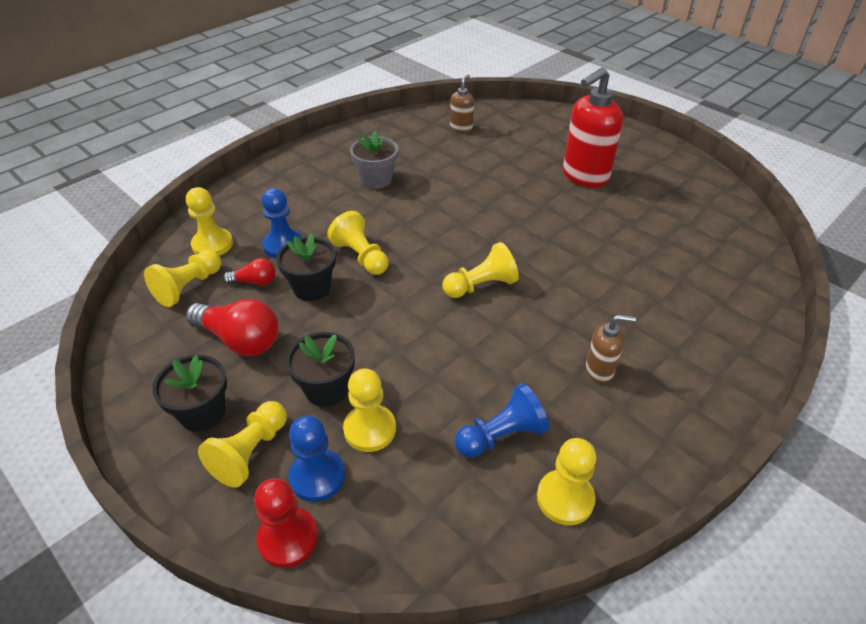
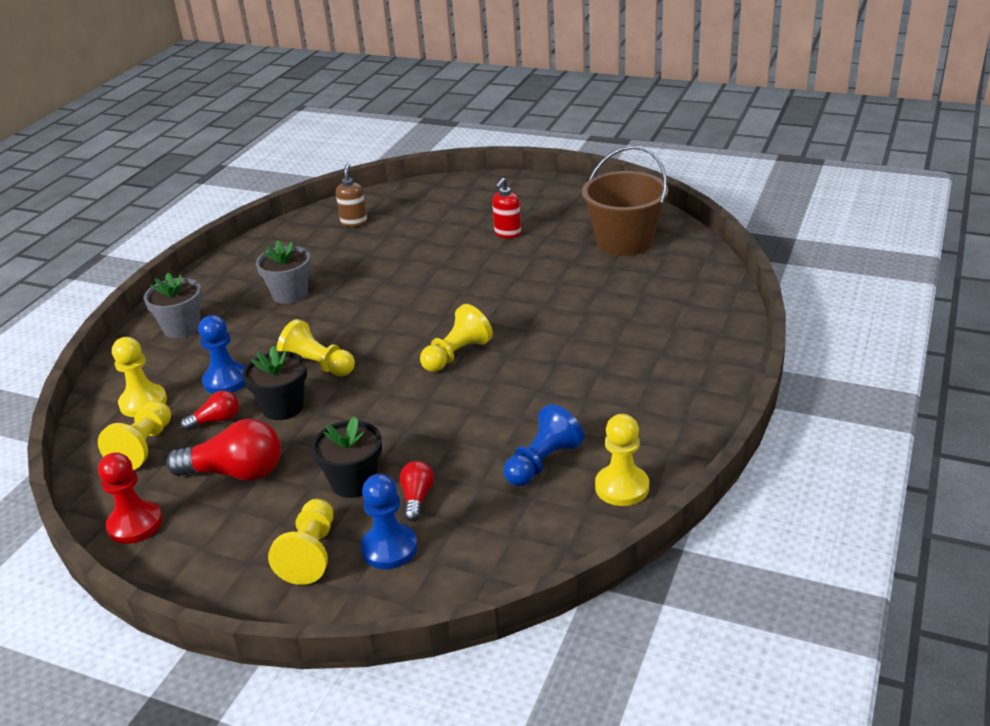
camera: 20 degrees left, 10 degrees down
black flower pot [152,355,227,432] -> none
red pawn [254,478,318,568] -> red pawn moved to [98,452,163,544]
yellow pawn [343,368,396,452] -> red light bulb [400,461,434,522]
red soap dispenser [563,67,623,188] -> red soap dispenser [492,178,521,238], size x0.51
brown soap dispenser [586,315,636,383] -> none
none -> grey flower pot [143,273,202,338]
none -> brown bucket [582,146,668,256]

